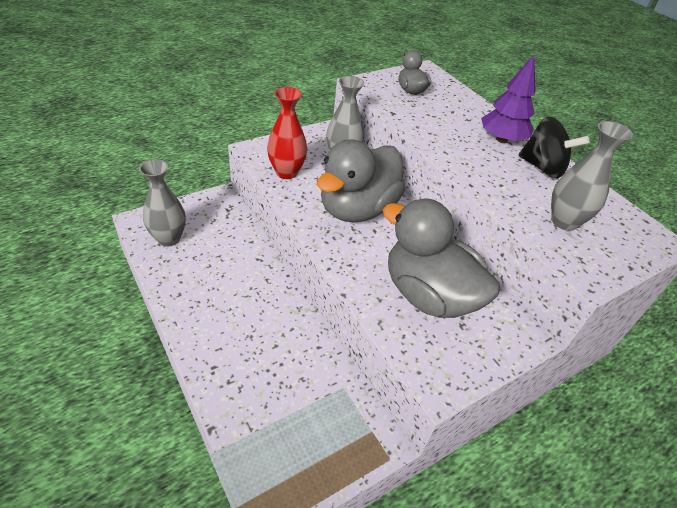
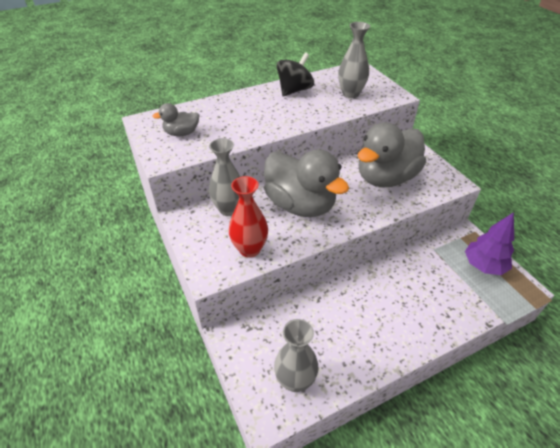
camera: 80 degrees left, 0 degrees up
purple tree [481,55,536,143] -> purple tree moved to [465,212,514,275]

